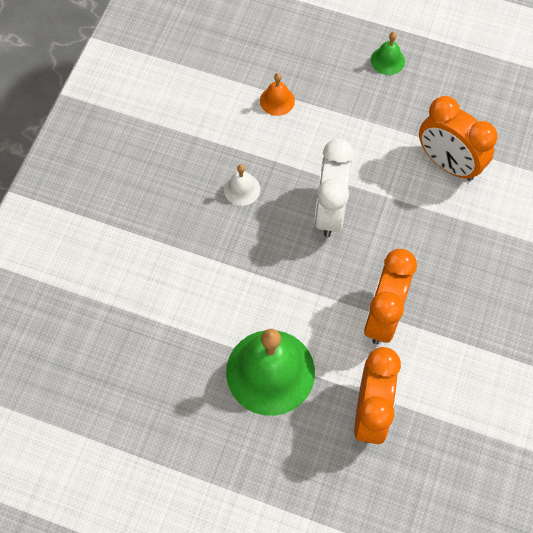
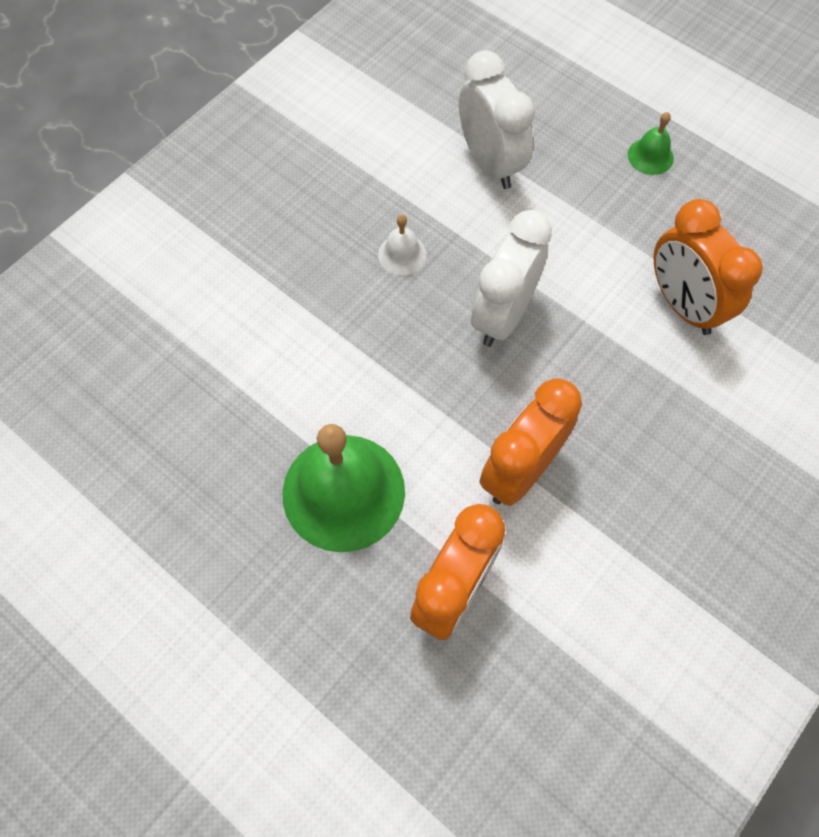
camera: 20 degrees right, 0 degrees up
orange bell [260,73,295,116] -> white clock [459,50,535,189]

